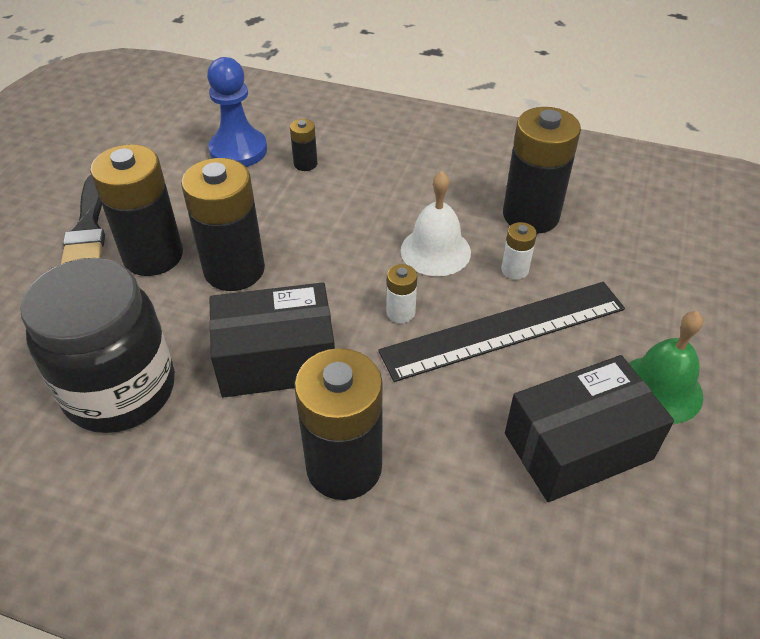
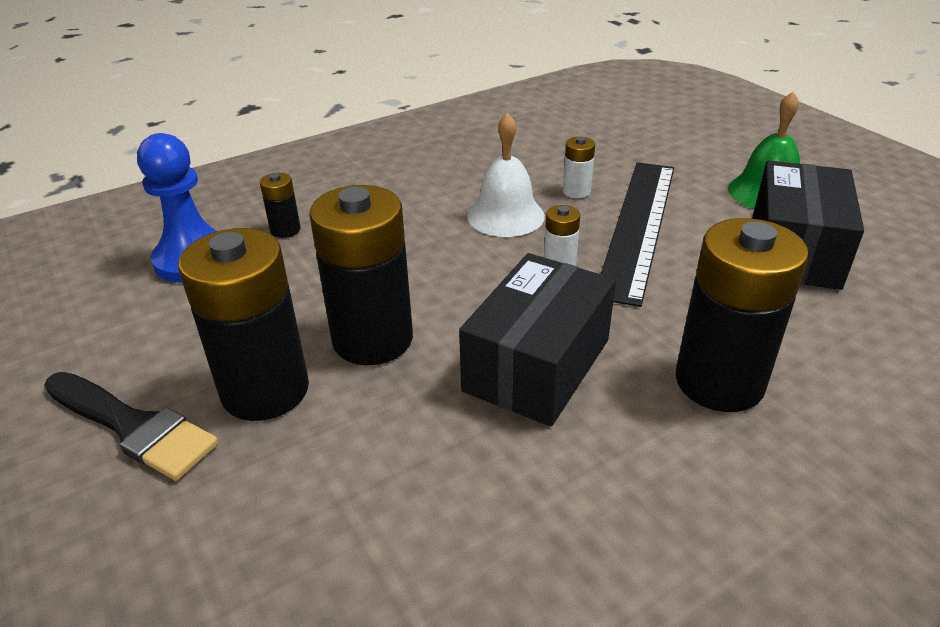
camera: 50 degrees left, 10 degrees down
black jar [20,258,175,433] -> none
black battery [503,107,581,234] -> none

